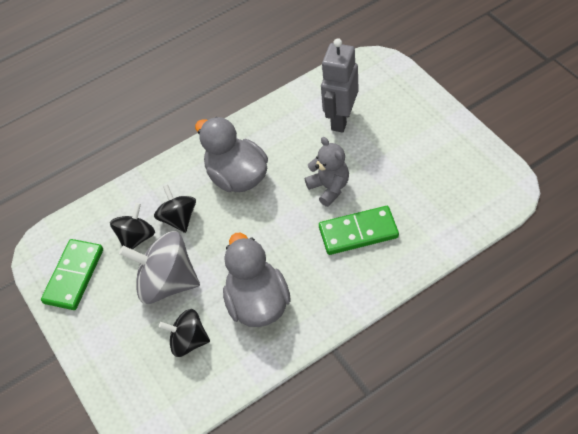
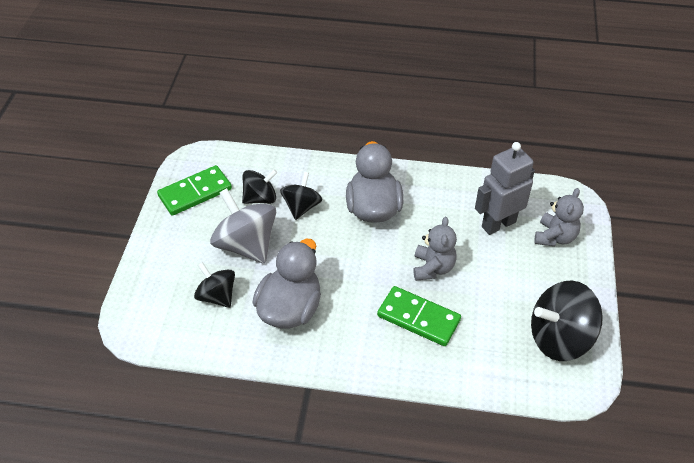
camera: 35 degrees right, 5 degrees down
none -> black spinning top [531,281,603,361]
none -> grey teddy bear [534,188,584,247]

